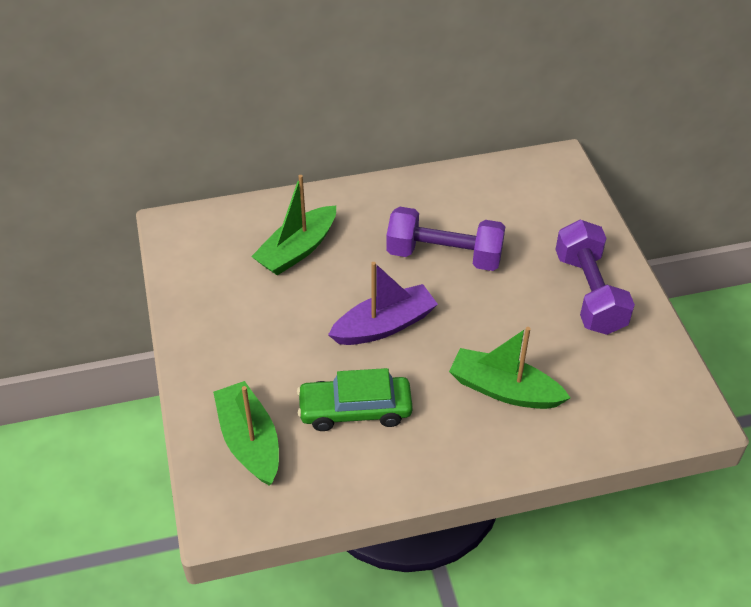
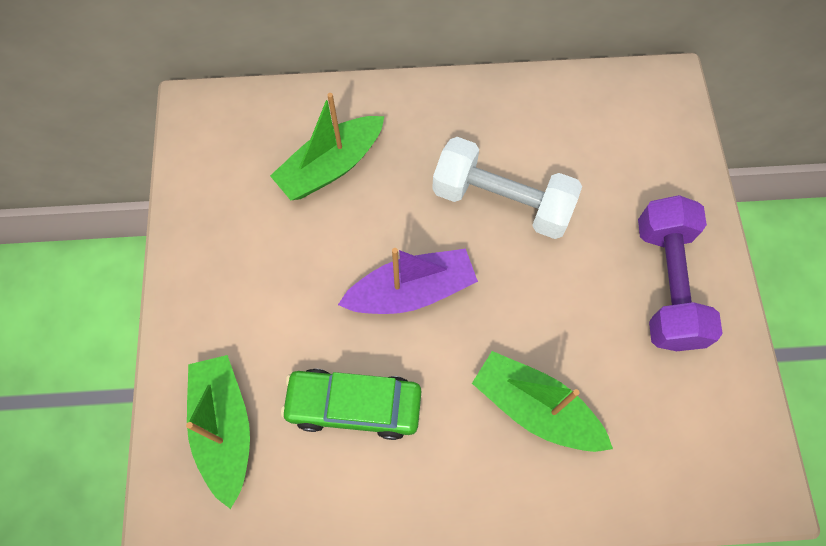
camera: 10 degrees right, 20 degrees up
purple dumbbell [386,207,505,271] -> white dumbbell [432,137,582,239]

